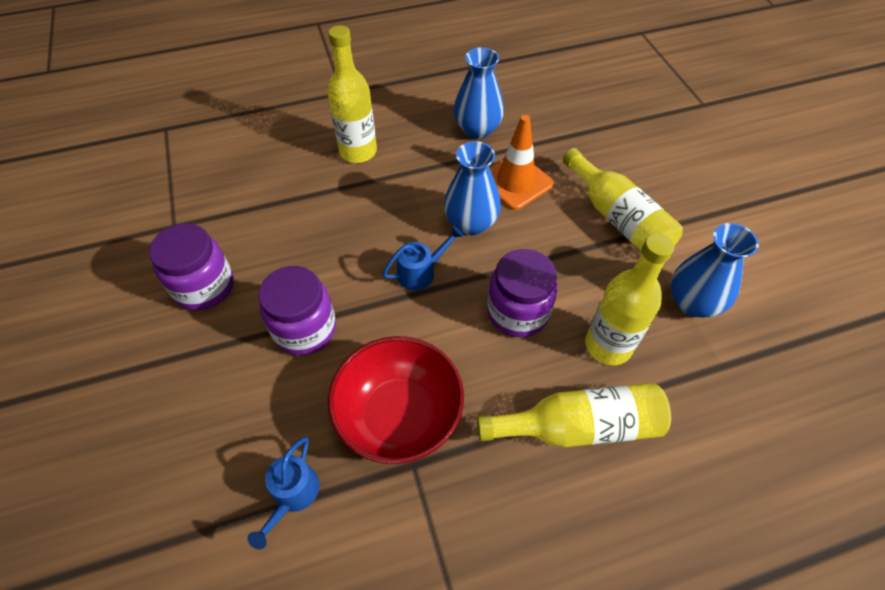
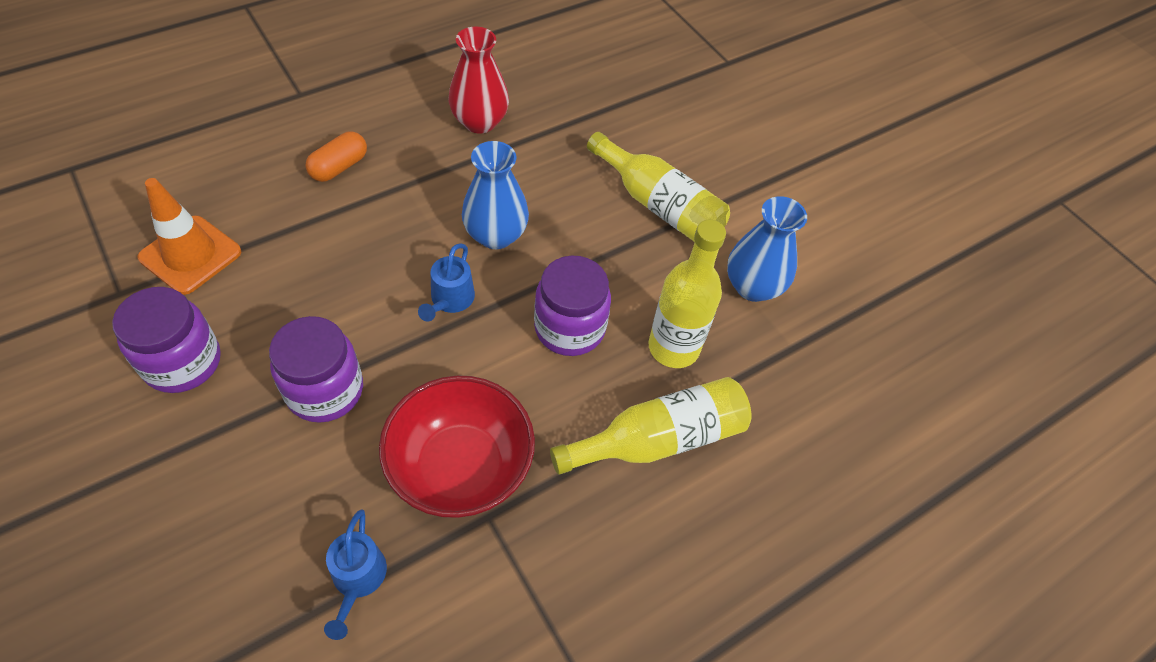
camera: 20 degrees left, 0 degrees up
yellow bottle [328,25,377,163] -> orange capsule [305,131,367,182]
blue watering can [382,226,464,290] -> blue watering can turned 150 degrees clockwise [418,243,475,322]
blue vase [454,47,504,139] -> red vase [449,27,509,133]
orange traffic cone [490,115,554,210] -> orange traffic cone moved to [138,178,241,295]

